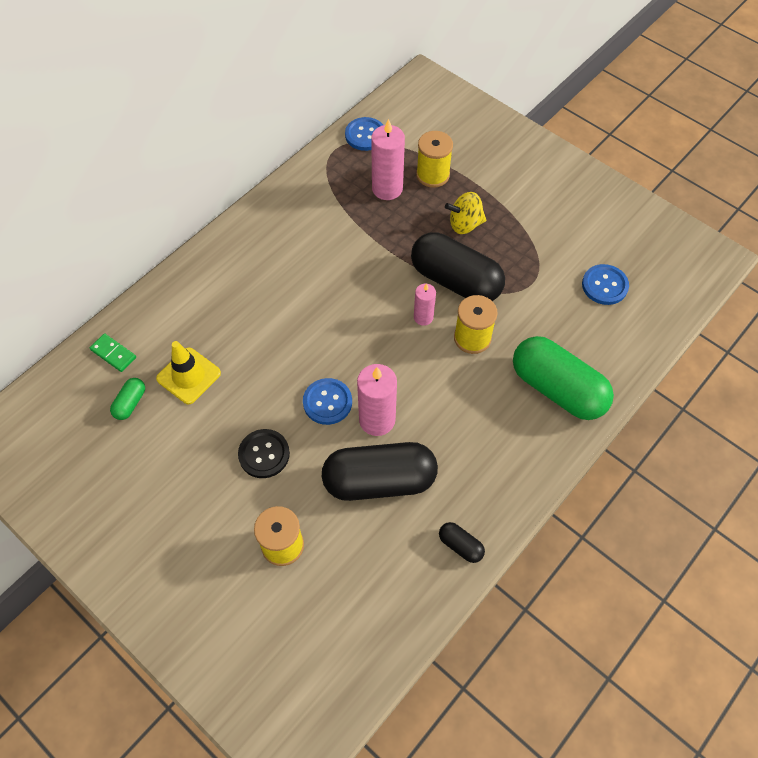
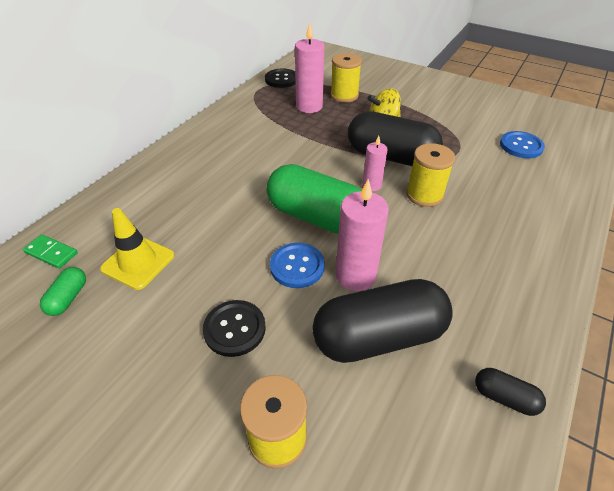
camera: 10 degrees left, 15 degrees down
blue button [345,117,383,151] -> black button [265,68,296,88]
green capsule [513,336,614,420] -> green capsule moved to [266,164,362,234]

